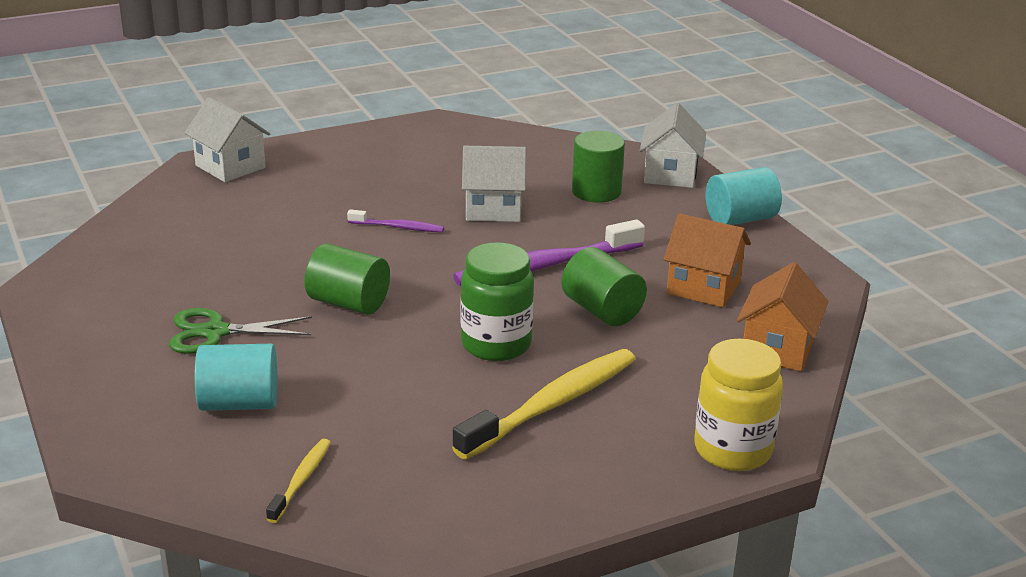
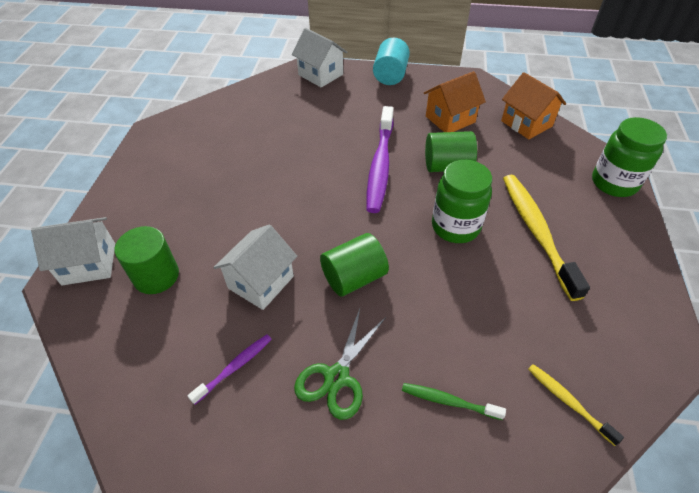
camera: 55 degrees left, 20 degrees up
turquoise cylinder [195,344,278,411] -> green toothbrush [402,383,506,420]
purple toothbrush [347,209,444,232] -> purple toothbrush moved to [188,335,272,404]
white house [462,146,526,222] -> white house moved to [213,224,297,310]
green cylinder [572,131,625,203] -> green cylinder moved to [115,226,179,294]
yellow jar [695,339,783,471] -> green jar [592,117,667,197]

